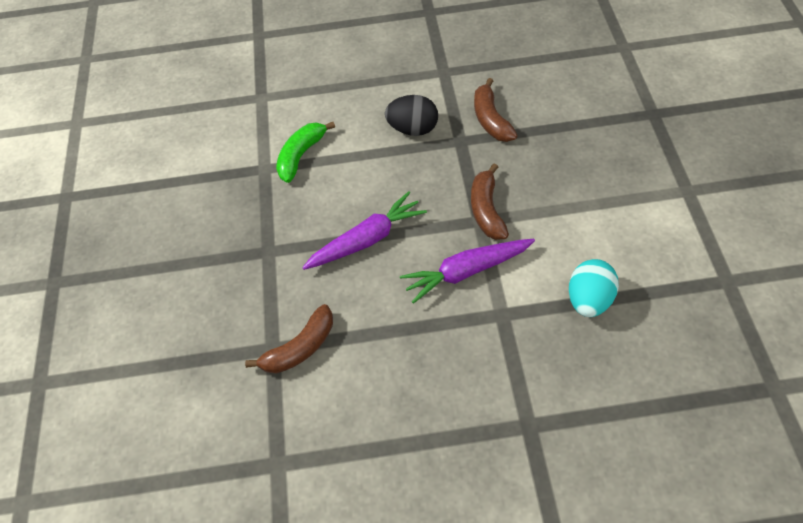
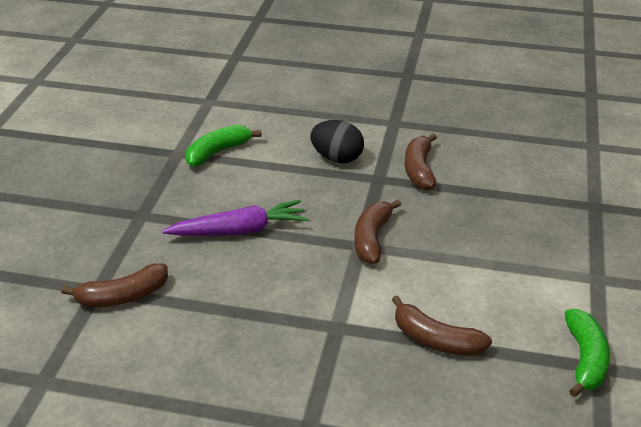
camera: 15 degrees right, 20 degrees down
purple carrot [400,239,535,304] -> none
turquoise egg [569,259,619,317] -> brown banana [392,295,492,356]
none -> green banana [564,309,610,397]

